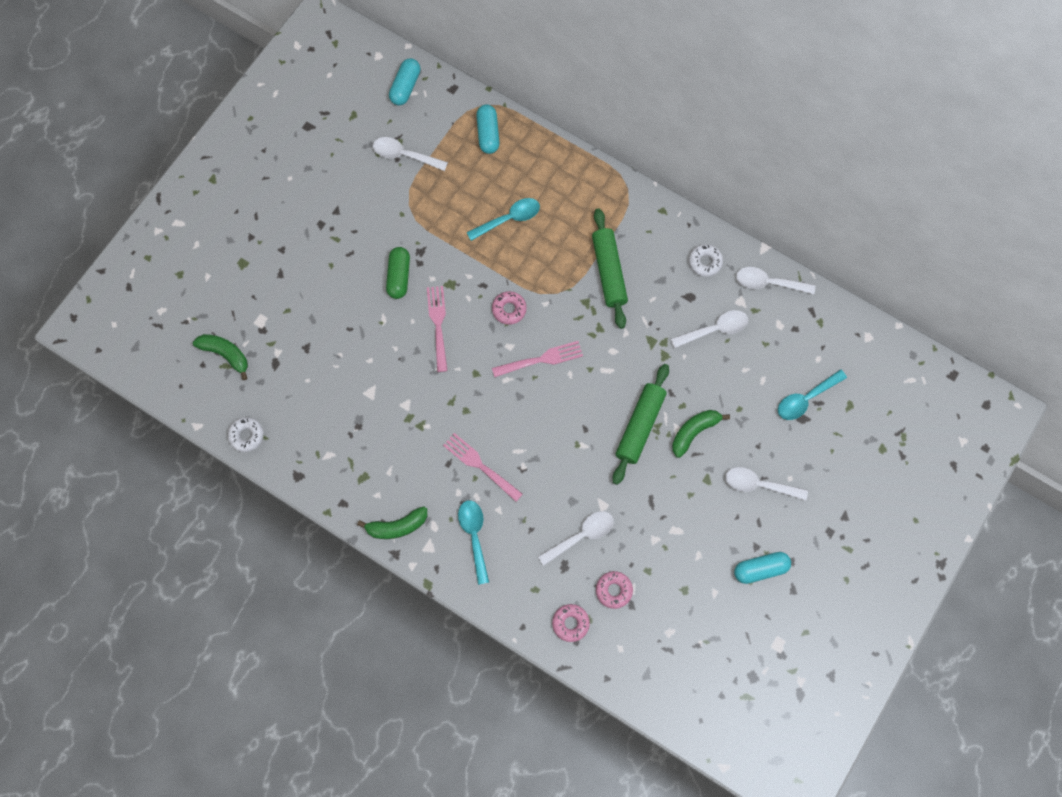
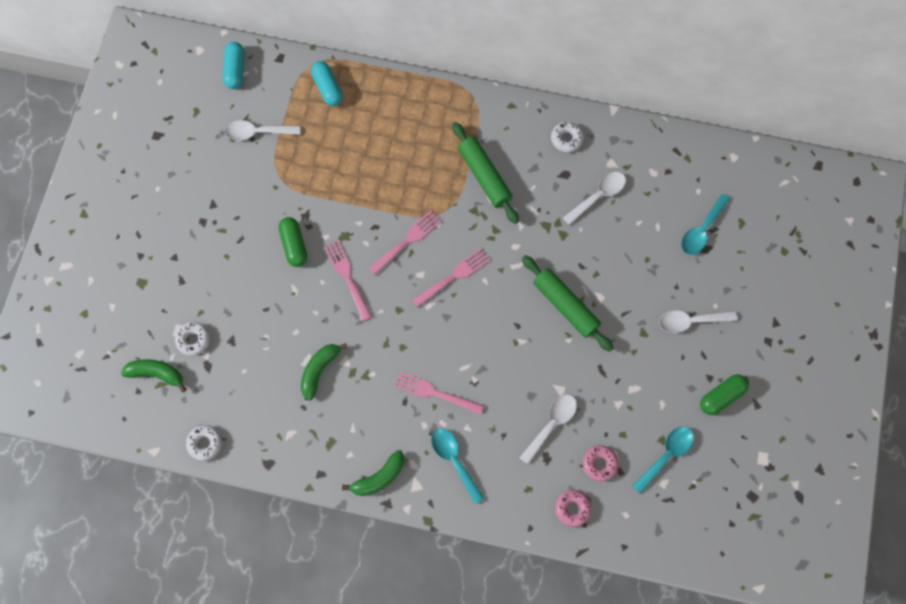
camera: 20 degrees left, 0 degrees up
turquoise spoon [466,198,540,241] -> turquoise spoon moved to [632,427,694,493]
pink donut [492,291,527,325] -> pink fork [368,210,441,275]
green rolling pin [613,364,669,485] -> green rolling pin turned 45 degrees counterclockwise [522,255,613,352]
green banana [672,410,730,458] -> green banana moved to [301,343,348,400]
turquoise capsule [734,552,791,584] -> green capsule [700,374,749,415]
white spoon [736,267,815,294] -> none
none -> white donut [175,322,210,356]

